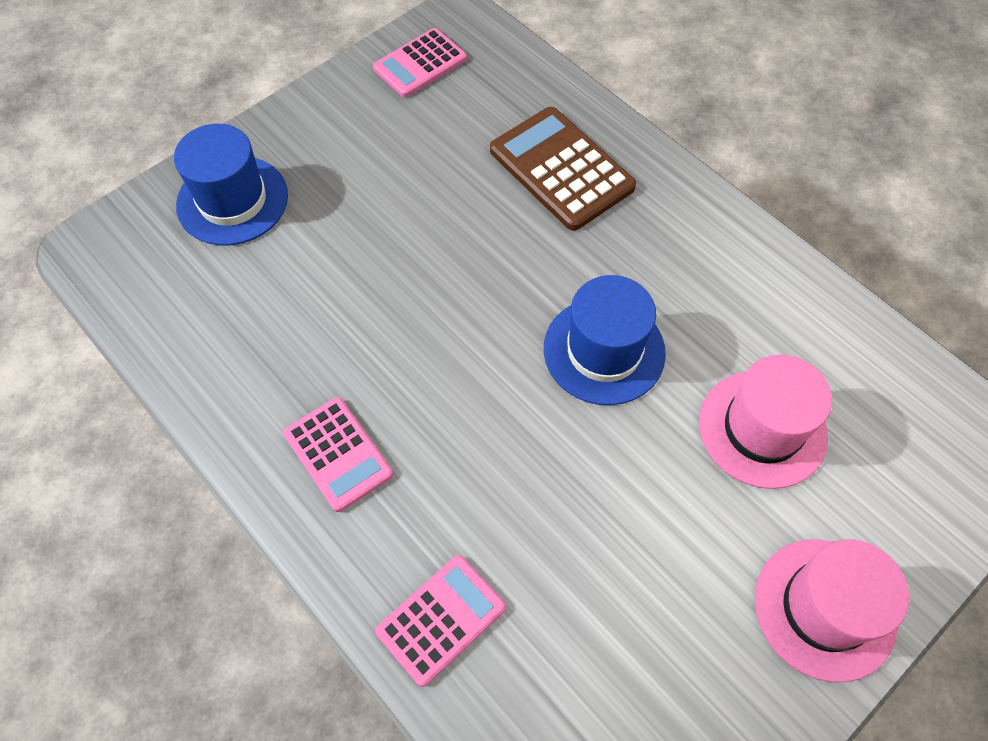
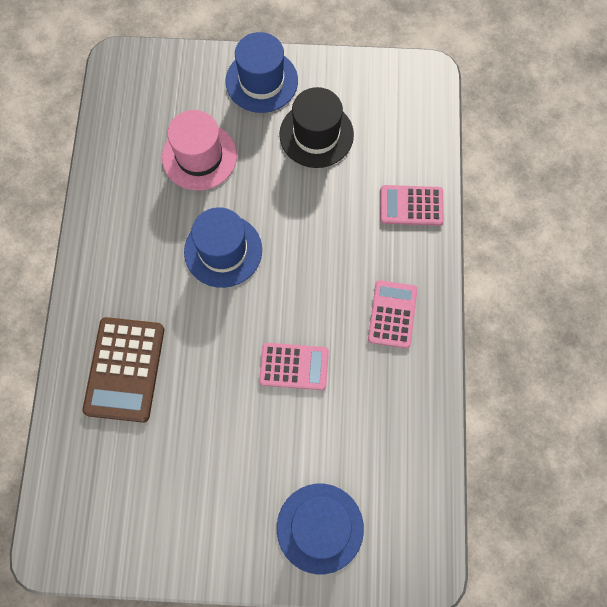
camera: 135 degrees left, 10 degrees up
pink calculator [373,28,467,97] -> pink calculator moved to [259,343,329,390]
pink hat [755,539,909,682] -> blue hat [226,32,298,113]
none -> black hat [279,87,354,168]

